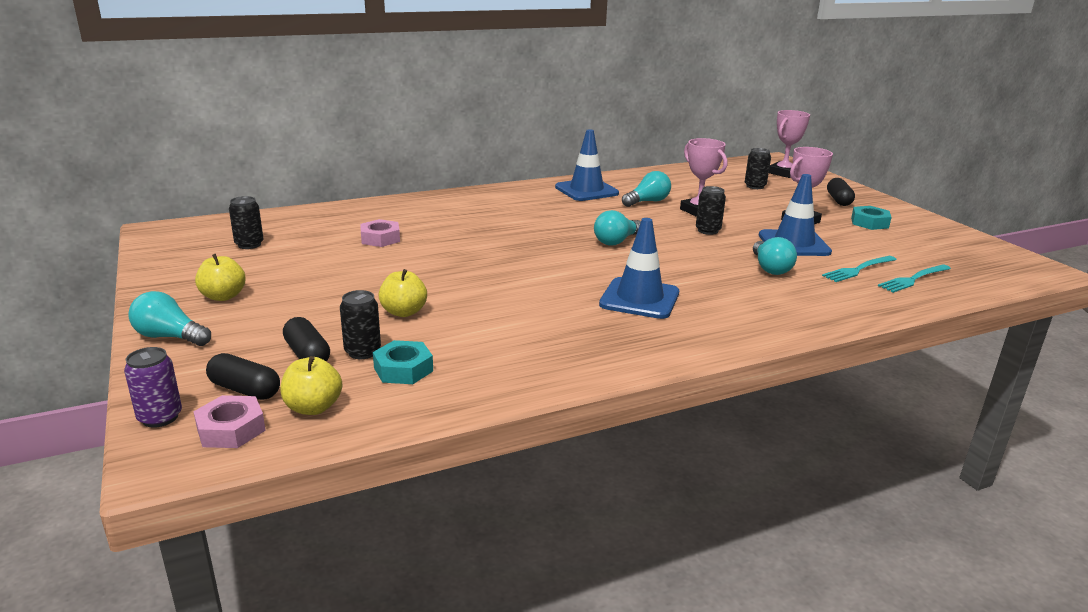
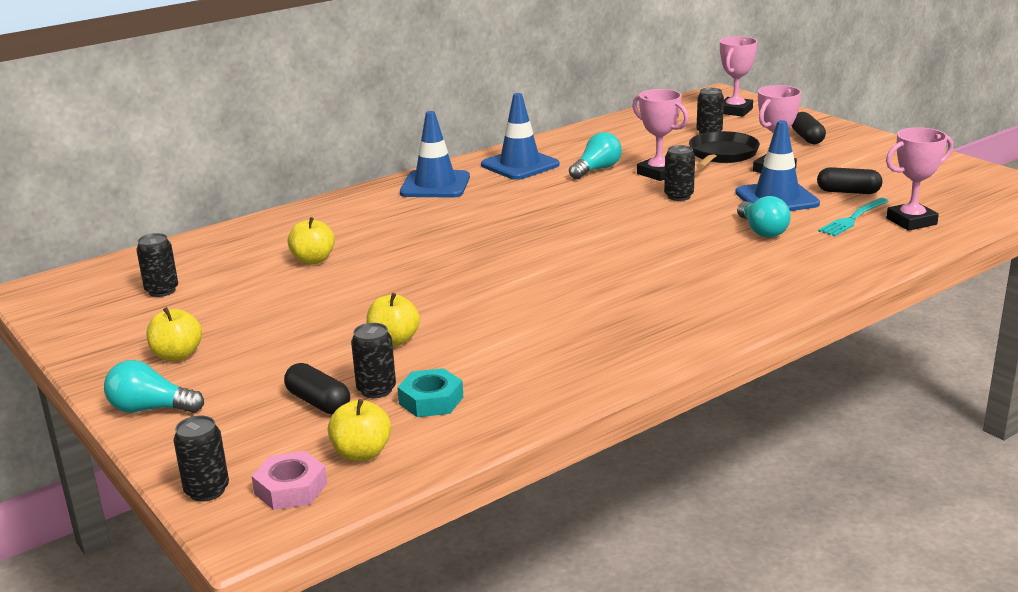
camera: 10 degrees left, 0 degrees up
purple can [124,347,182,428] -> black can [173,416,229,502]
black capsule [206,353,280,400] -> black capsule moved to [817,167,882,194]
pink nut [360,219,400,247] -> yellow apple [288,217,335,265]
turquoise light bulb [594,210,641,245] -> none
blue traffic cone [599,218,679,319] -> blue traffic cone moved to [400,111,470,198]
turquoise nut [851,206,892,230] -> none
turquoise fork [878,264,951,293] -> pink trophy [886,127,953,231]
none -> black pan [689,131,760,168]

